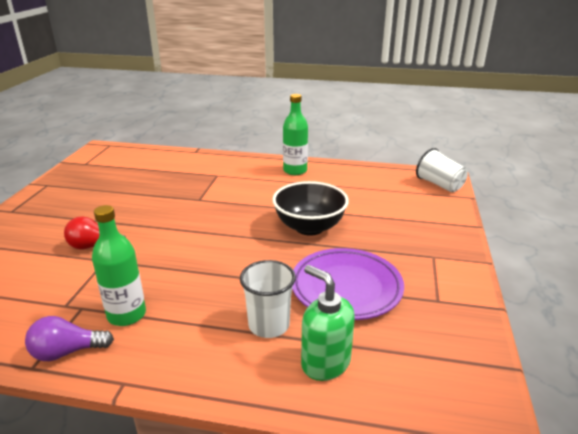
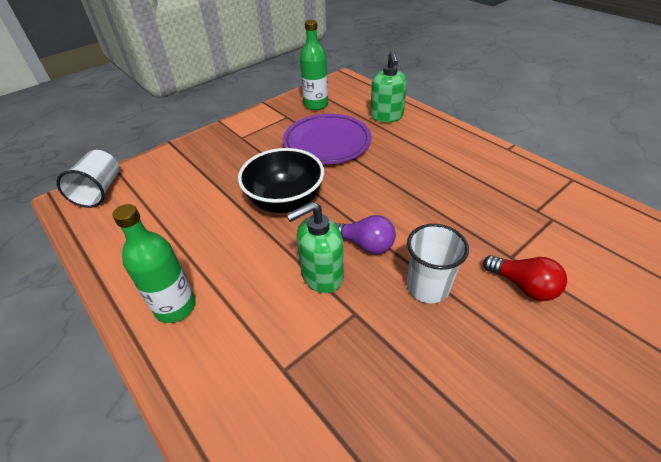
camera: 140 degrees left, 15 degrees up
purple light bulb [25,316,114,361] -> purple light bulb moved to [334,215,396,254]
green bottle [92,205,146,326] -> green bottle moved to [300,20,328,110]
white cup [240,260,296,338] -> white cup moved to [407,224,469,303]
none -> green soap dispenser [286,201,344,293]

